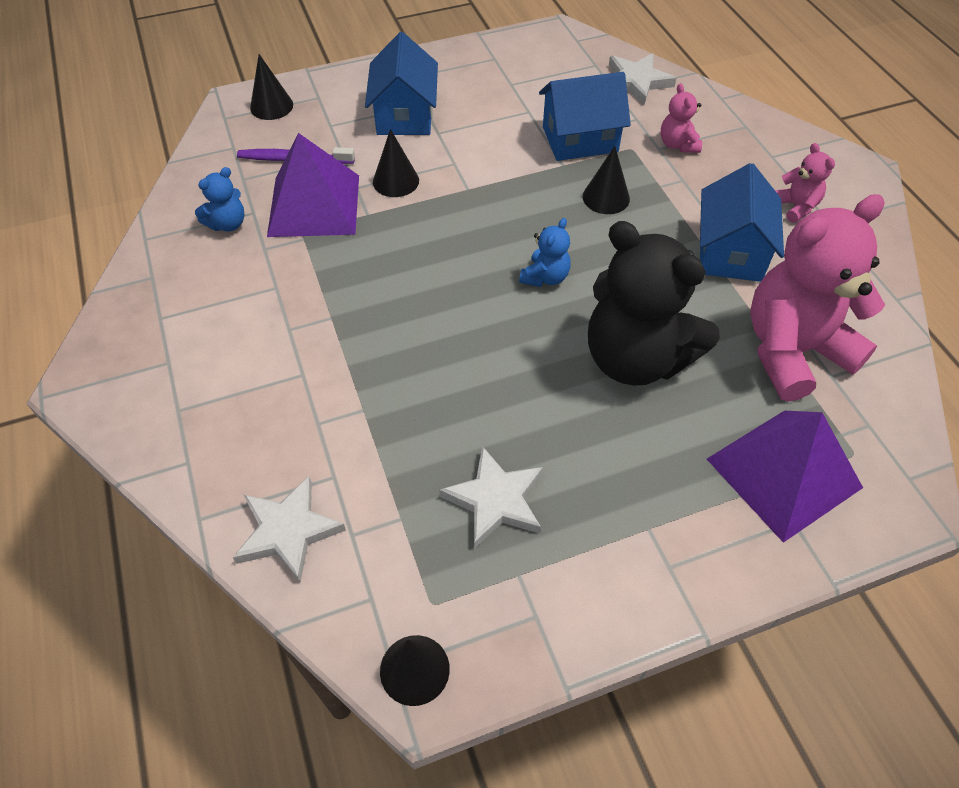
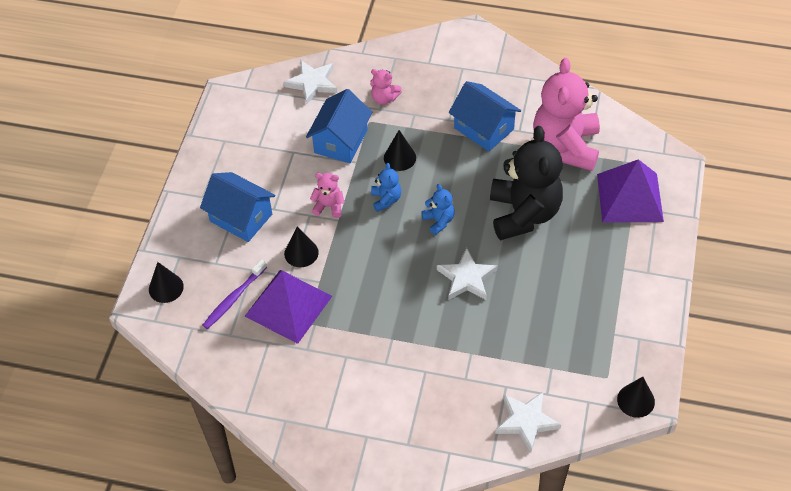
camera: 55 degrees left, 0 degrees up
blue teddy bear [195,167,245,232] -> blue teddy bear moved to [371,163,401,212]
white star [439,446,543,549] -> white star moved to [437,248,498,300]
black teddy bear [588,221,720,386] -> black teddy bear turned 75 degrees counterclockwise [490,126,563,240]
pink teddy bear [775,143,835,223] -> pink teddy bear moved to [310,173,345,218]

